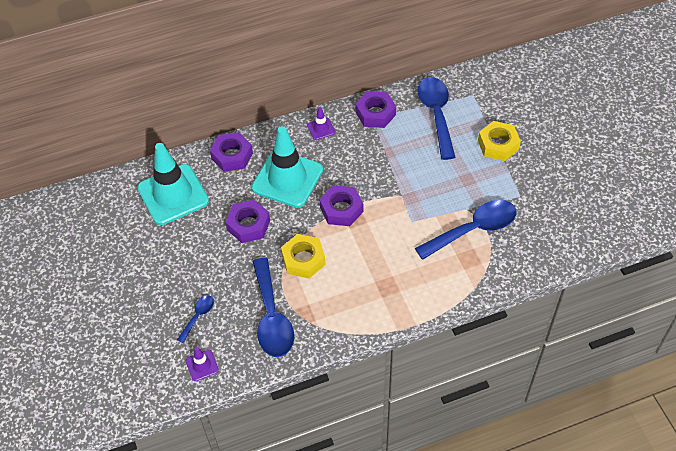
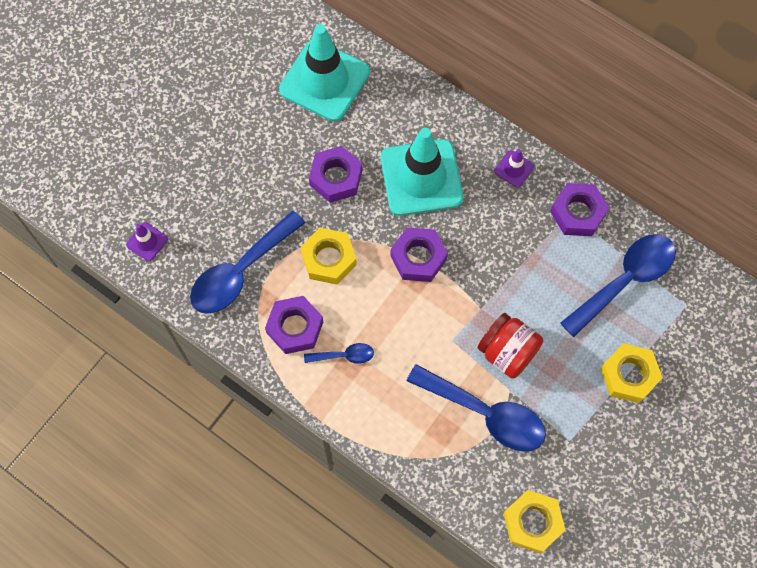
camera: 55 degrees right, 15 degrees up
blue spoon [177,295,214,343] -> blue spoon moved to [304,343,374,364]
purple nut [210,132,253,172] -> purple nut moved to [265,296,323,354]
none -> red jar [477,313,543,379]
none -> yellow nut [503,490,565,554]

